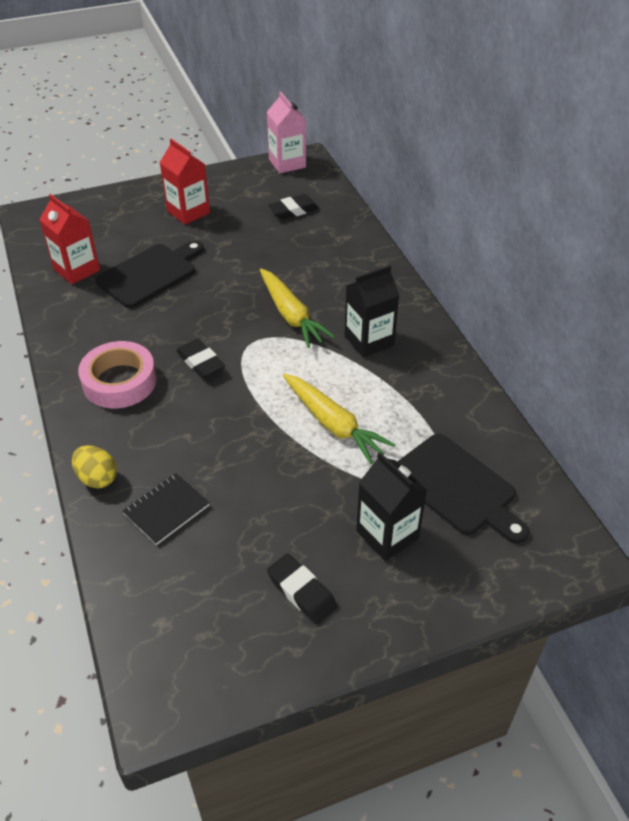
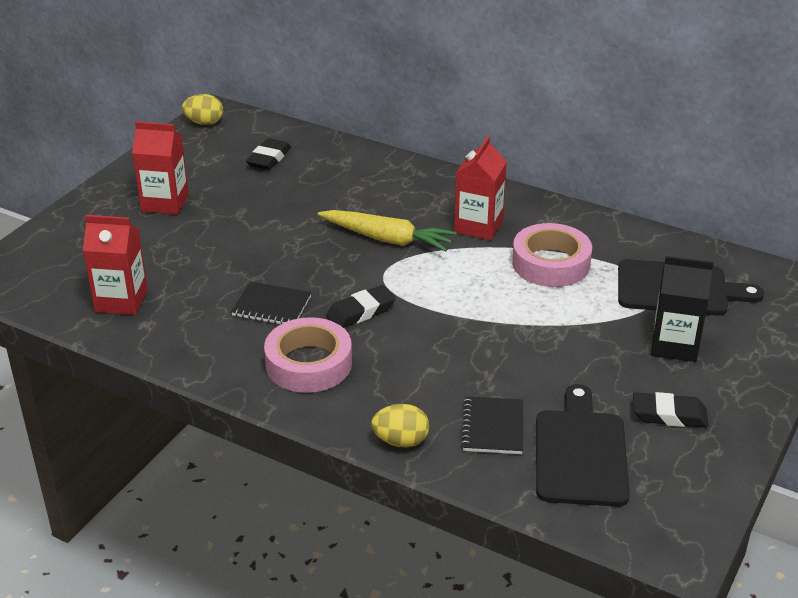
camera: 40 degrees left, 10 degrees down
black cutting board [95,240,204,308] -> black cutting board moved to [536,384,630,507]
black eraser [176,339,225,378] -> black eraser turned 45 degrees counterclockwise [326,285,396,328]
pink carton [267,91,306,174] -> yellow egg [182,94,223,125]
yellow carrot [283,374,395,464] -> none
black carton [345,265,400,358] -> red carton [454,136,507,241]
none -> black notebook [231,282,311,324]
none -> pink tape [512,223,592,287]

